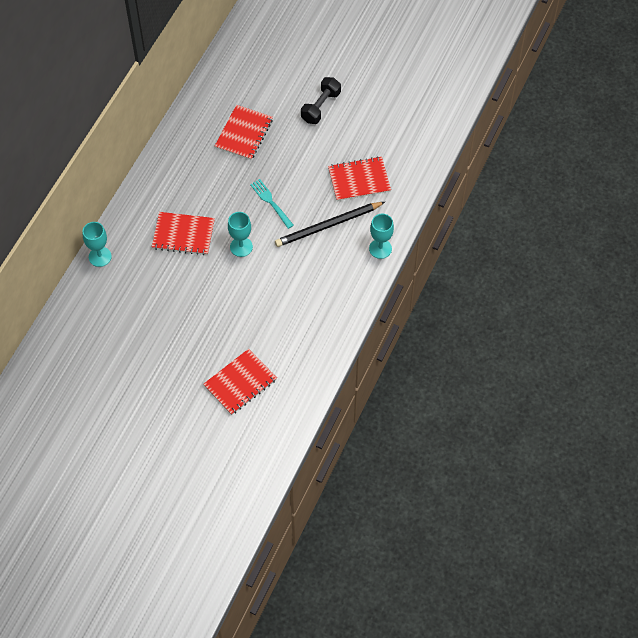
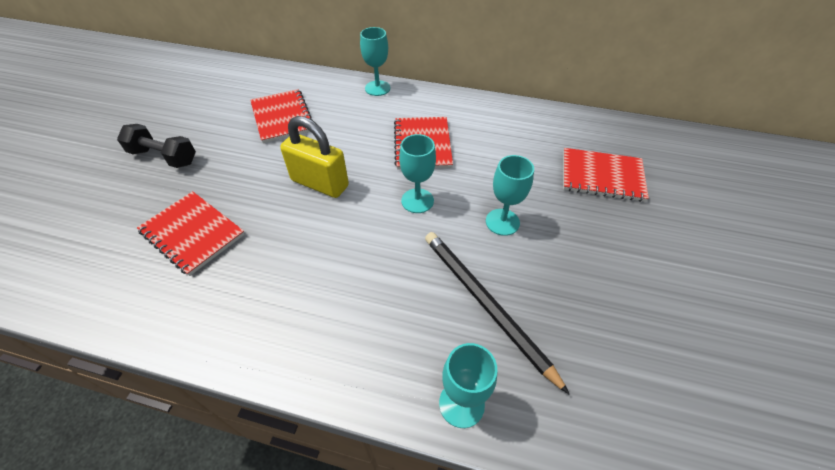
camera: 80 degrees right, 10 degrees down
turquoise fork [250,179,294,229] -> turquoise goblet [486,155,534,236]
black dumbbell [301,77,341,124] -> black dumbbell moved to [117,124,196,168]
red notebook [328,156,391,201] -> red notebook moved to [250,89,312,143]
none -> yellow padlock [280,116,349,198]

